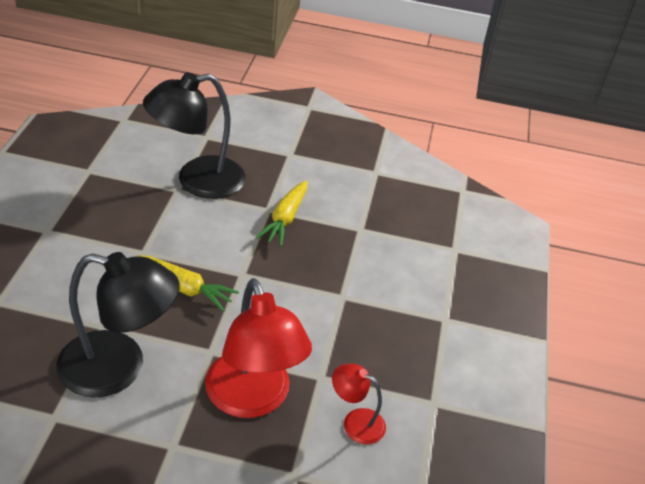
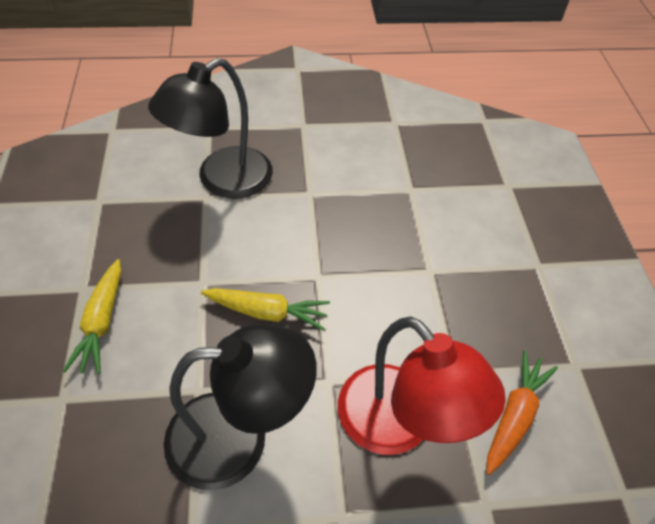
camera: 15 degrees left, 10 degrees up
yellow carrot [256,180,307,246] -> yellow carrot moved to [63,259,121,374]
red lamp [332,364,386,444] -> orange carrot [486,350,558,475]

